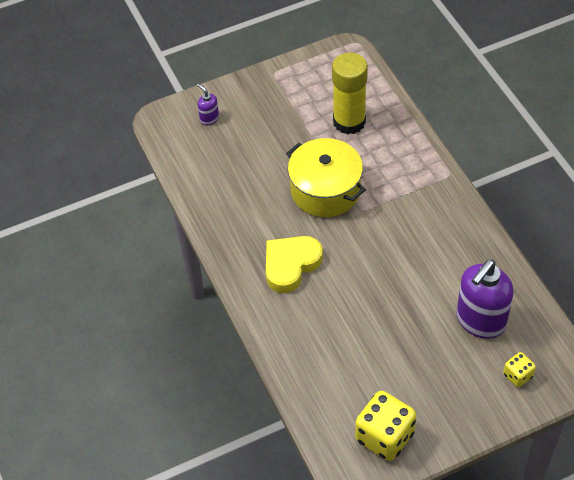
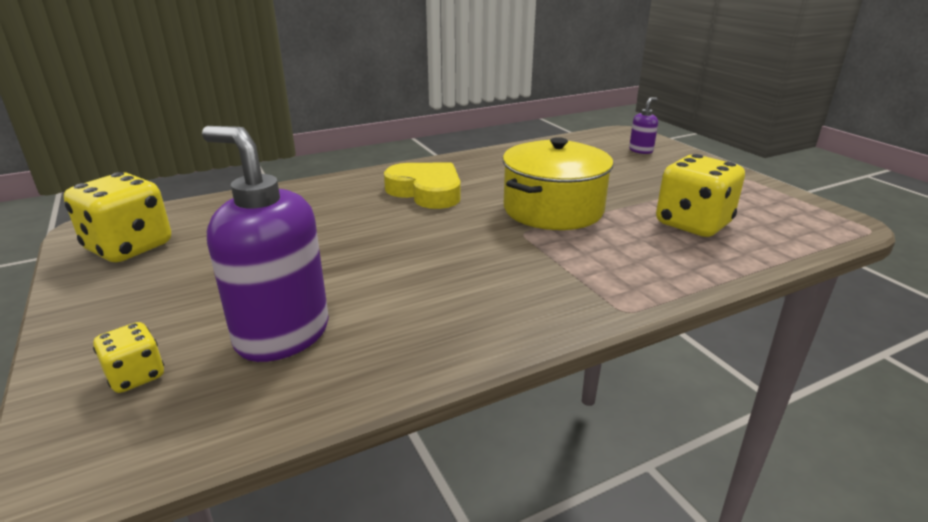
camera: 85 degrees right, 25 degrees down
yellow glue stick [332,53,368,134] -> yellow dice [656,154,745,237]

